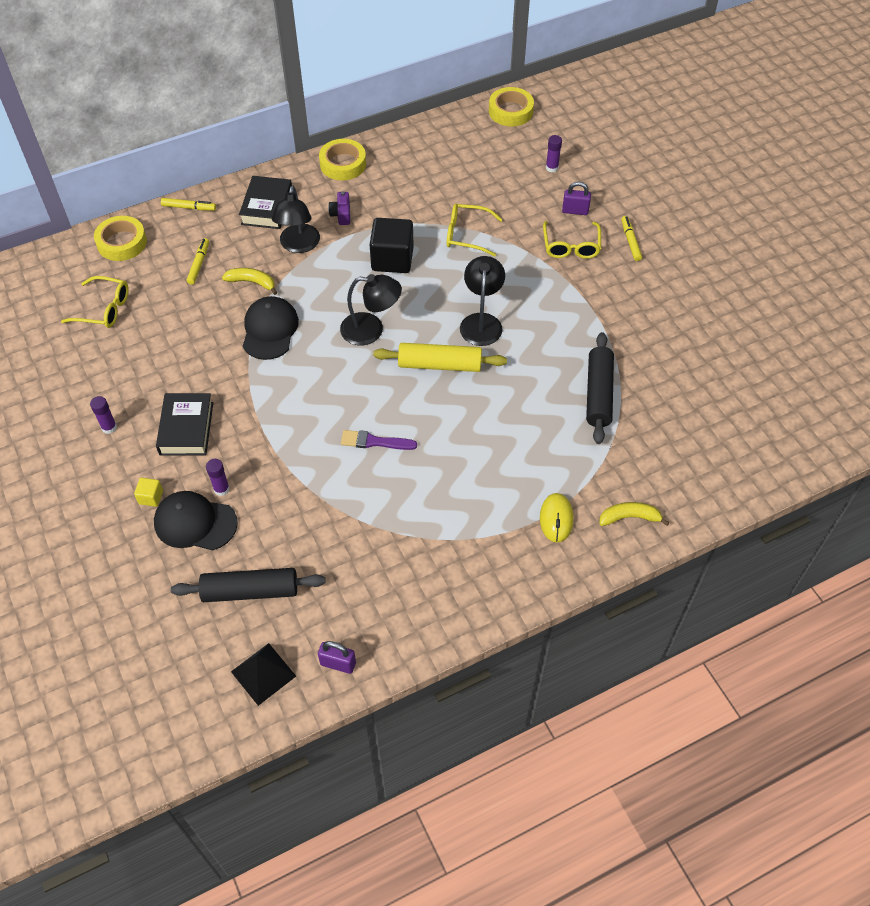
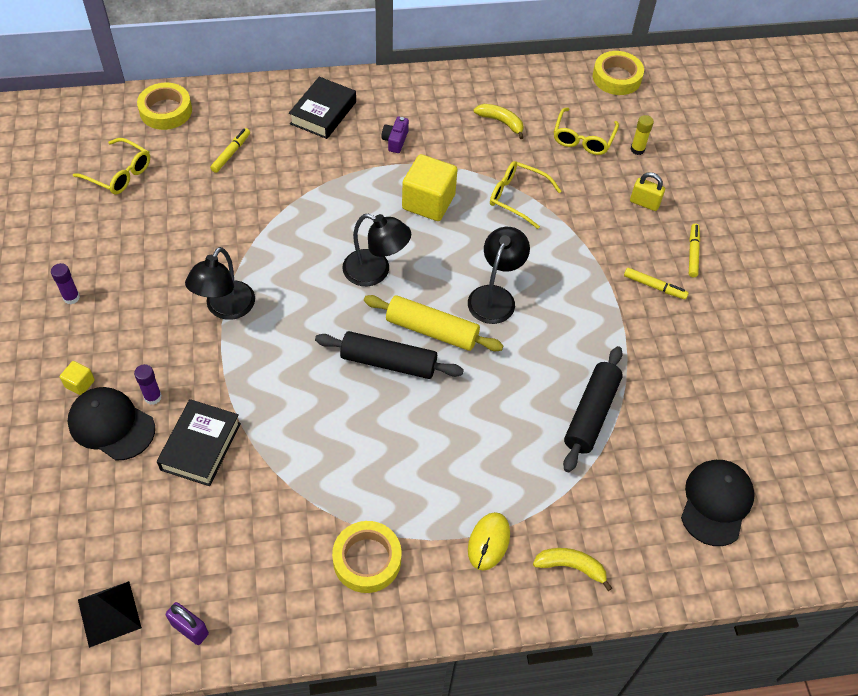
camera: 15 degrees right, 0 degrees up
black book [156,393,213,456] -> black book moved to [157,399,241,486]
yellow marker [161,198,216,211] -> yellow marker moved to [624,267,689,300]
black rolling pin [171,568,326,602] -> black rolling pin moved to [315,331,464,379]
yellow banana [222,268,277,295] -> yellow banana moved to [474,104,524,139]
black cap [243,296,299,360] -> black cap moved to [681,460,755,546]
black lamp [272,185,320,253] -> black lamp moved to [185,247,255,320]
yellow tape [319,139,366,180] -> yellow tape moved to [332,521,402,593]
purple brush [341,430,417,450] -> none
black cube [370,218,414,273] -> yellow cube [402,154,458,221]
yellow glasses [543,221,601,259] -> yellow glasses moved to [554,108,619,155]
purple glue stick [546,135,562,172] -> yellow glue stick [631,115,654,155]
purple padlock [562,182,591,215] -> yellow padlock [630,172,665,211]

